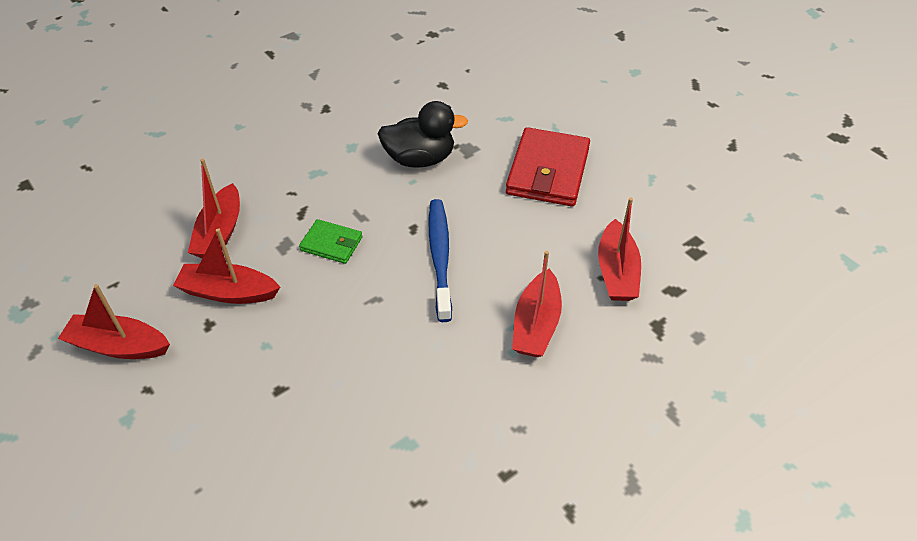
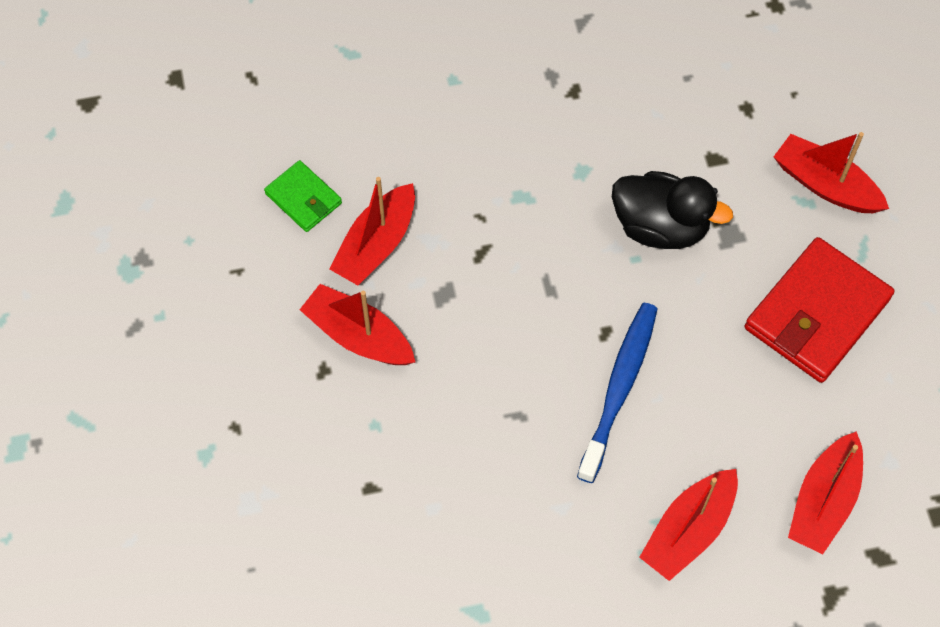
camera: 25 degrees right, 15 degrees up
red boat [58,284,170,359] -> red boat moved to [774,132,889,213]
green wallet [299,219,363,264] -> green wallet moved to [264,160,342,232]

